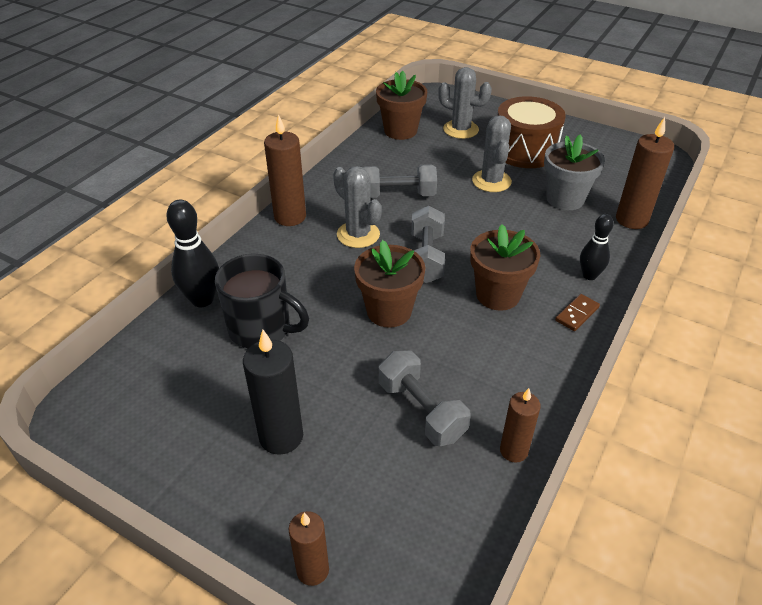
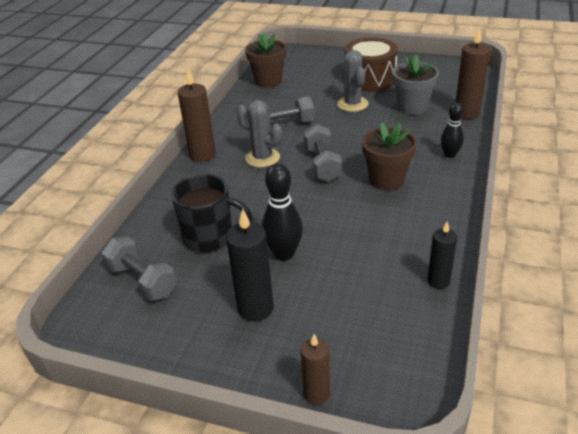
camera: 10 degrees left, 5 degrees down
black bowling pin [167,200,219,307] -> black bowling pin moved to [262,163,303,261]
brown flower pot [354,240,425,328] -> none
grey dumbbell [379,350,471,446] -> grey dumbbell moved to [101,237,177,301]
grey cactus [438,67,492,139] -> none
brown candle [500,388,541,463] -> black candle [427,221,457,289]
brown domino [555,294,600,331] -> none

